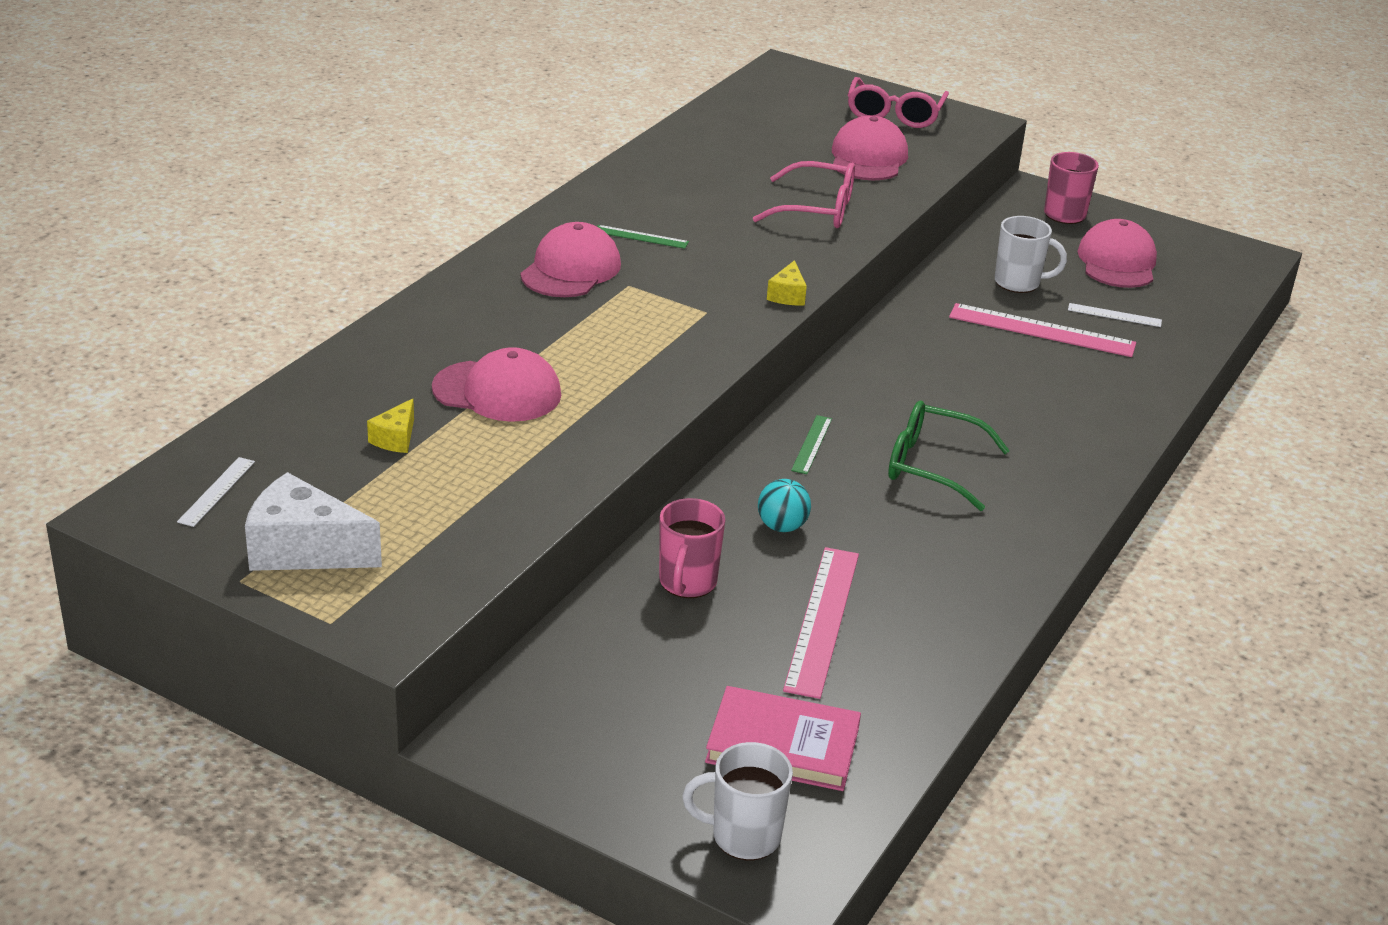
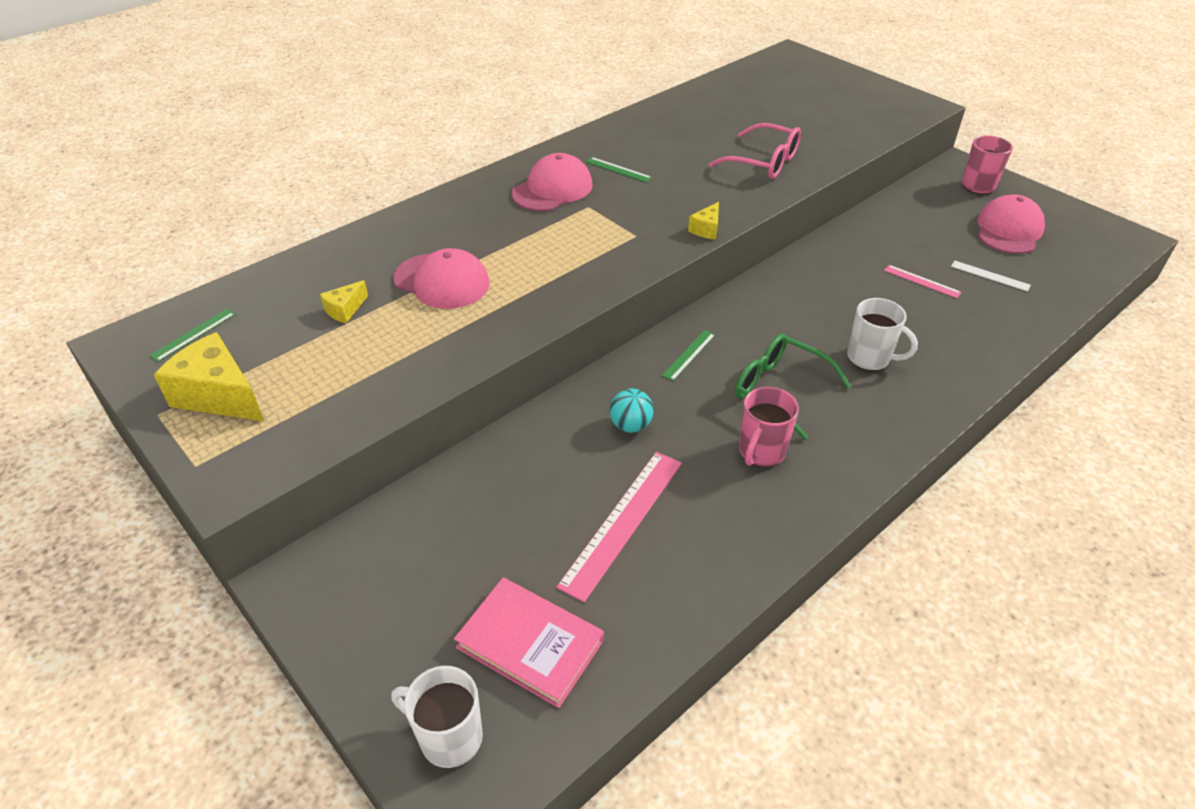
camera: 20 degrees right, 10 degrees up
white ruler [177,457,255,527] -> green ruler [149,309,236,362]
white cheese [245,472,382,571] -> yellow cheese [154,332,264,421]
pink mug [659,498,725,598] -> pink mug moved to [739,387,799,467]
pink cap [832,115,908,180] -> none
pink glasses [848,77,949,128] -> none
pink ruler [949,303,1136,357] -> pink ruler [884,265,962,298], size x0.51
white mug [995,216,1067,293] -> white mug moved to [847,298,918,371]

